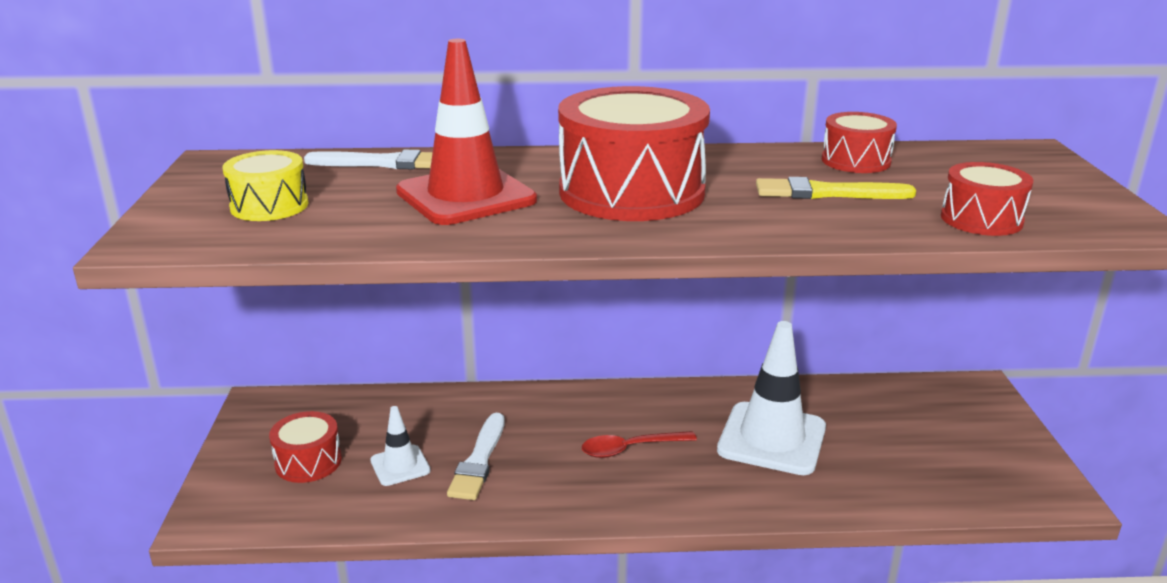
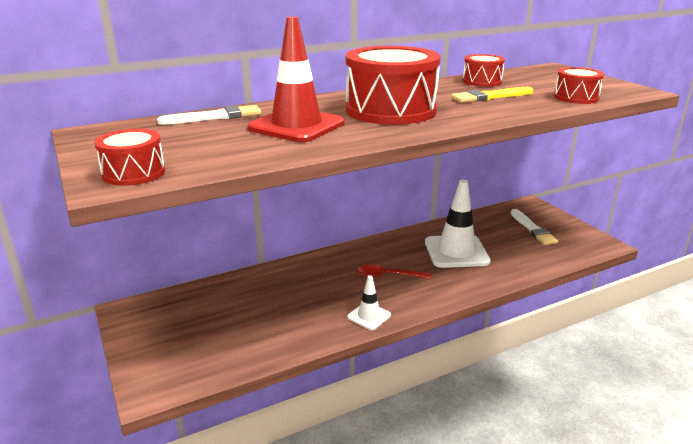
camera: 25 degrees left, 0 degrees up
yellow drum [223,150,308,221] -> none
red drum [269,411,342,483] -> red drum moved to [94,129,165,186]
white traffic cone [370,406,431,486] -> white traffic cone moved to [347,276,391,330]
white brush [447,413,505,500] -> white brush moved to [511,209,558,245]
red spoon [582,431,697,458] -> red spoon turned 45 degrees clockwise [357,265,430,279]

